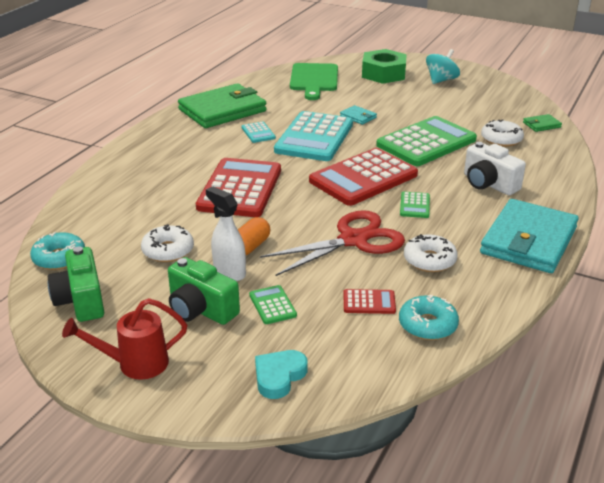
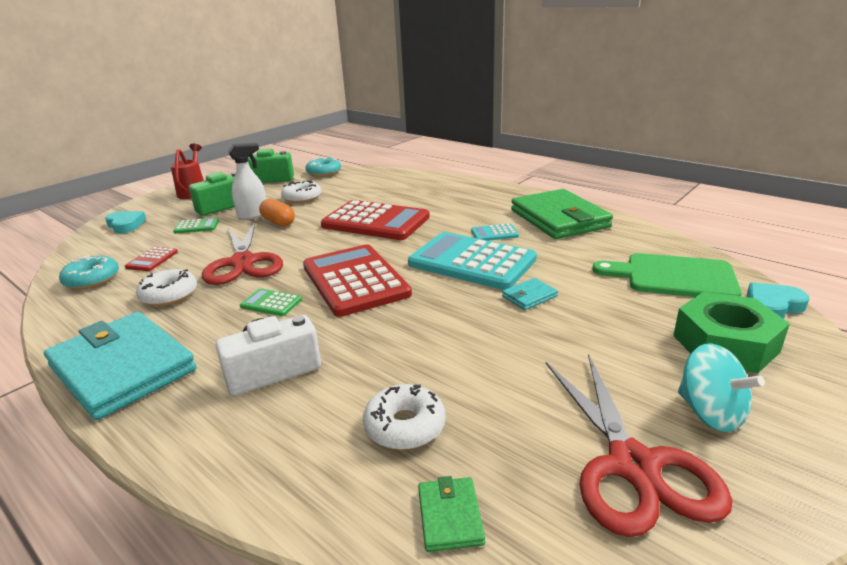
camera: 105 degrees right, 5 degrees down
green calculator [376,116,477,166] -> none
none -> red scissors [546,354,732,537]
none -> turquoise heart [747,282,809,319]

